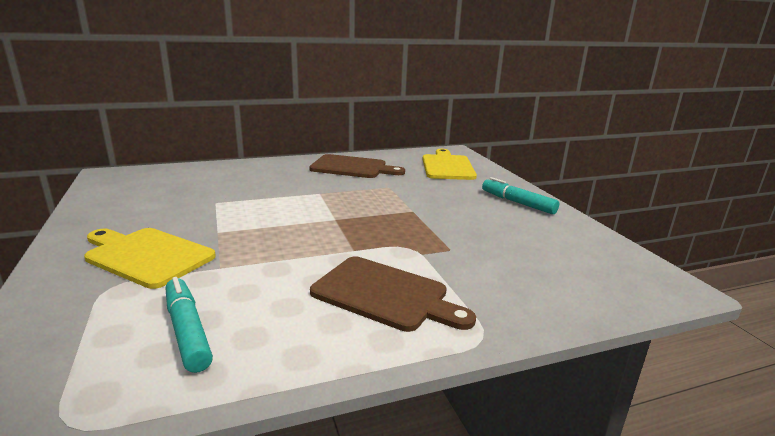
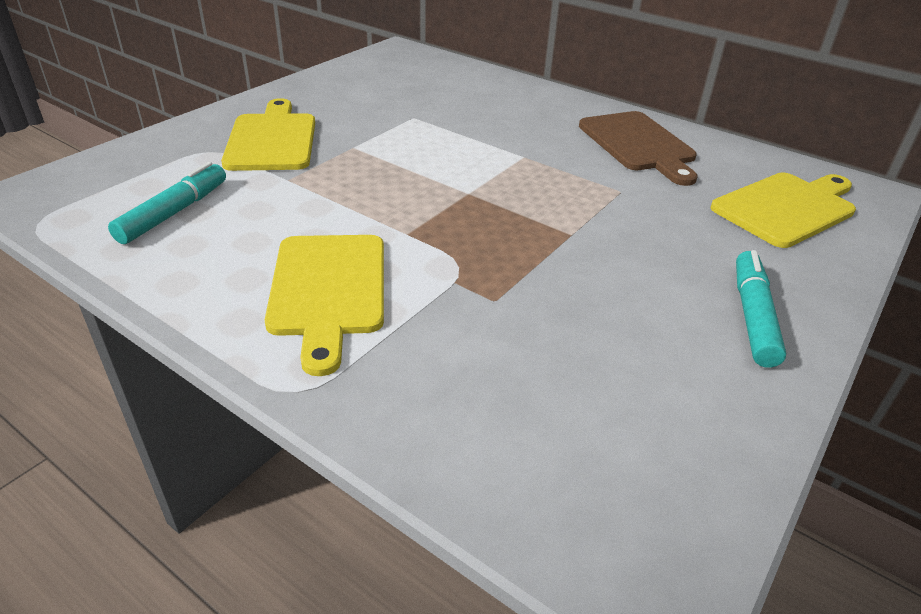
camera: 55 degrees right, 15 degrees up
brown cutting board [310,257,476,332] -> yellow cutting board [265,235,384,376]

